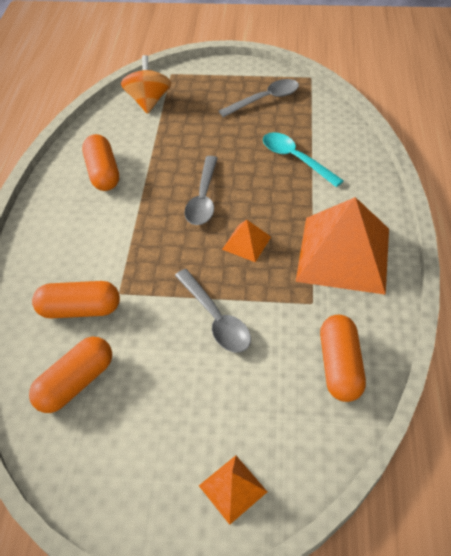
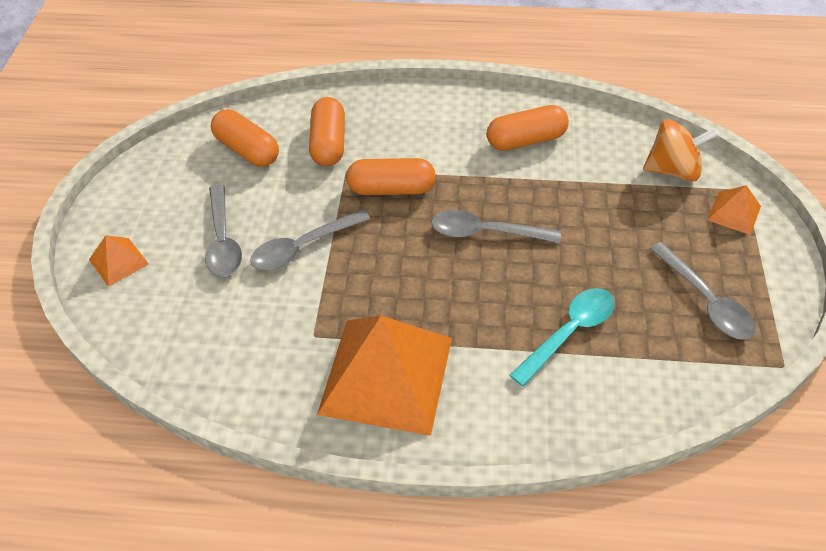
camera: 90 degrees right, 0 degrees up
orange pyramid [222,220,271,262] -> orange pyramid moved to [707,185,761,235]
orange capsule [320,315,366,402] -> orange capsule moved to [346,158,436,195]
none -> grey spoon [205,184,242,277]

